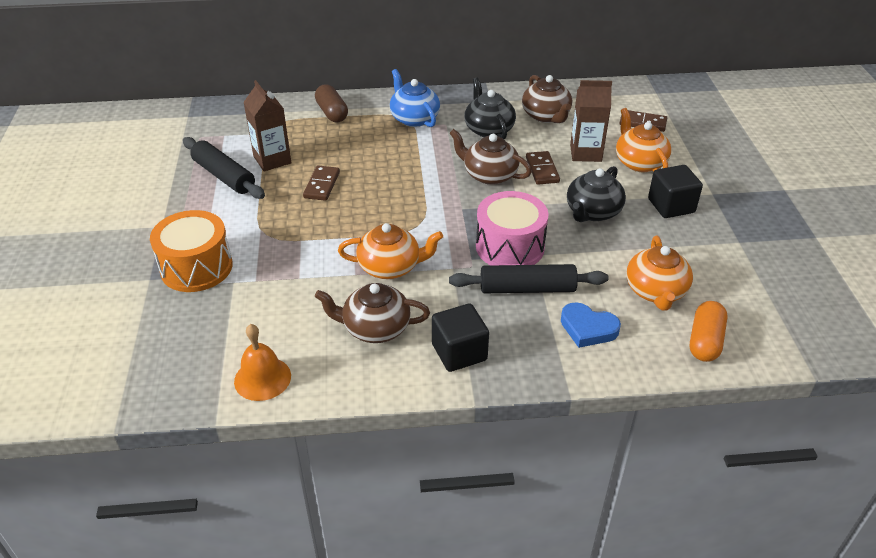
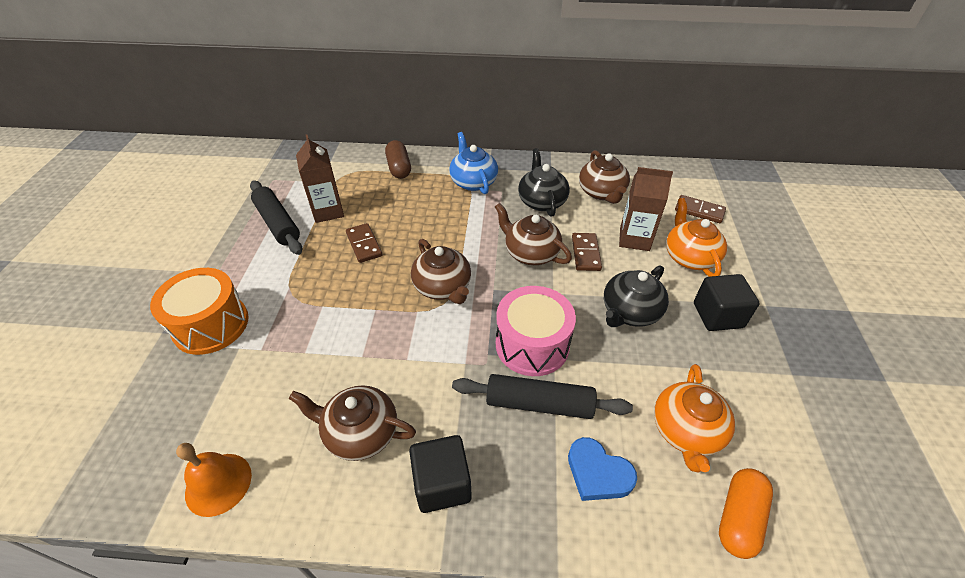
camera: 10 degrees right, 5 degrees up
brown domino [303,166,340,201] -> brown domino turned 45 degrees counterclockwise [346,223,382,263]
orange teapot [338,223,443,279] -> none
none -> brown teapot [411,239,471,304]

